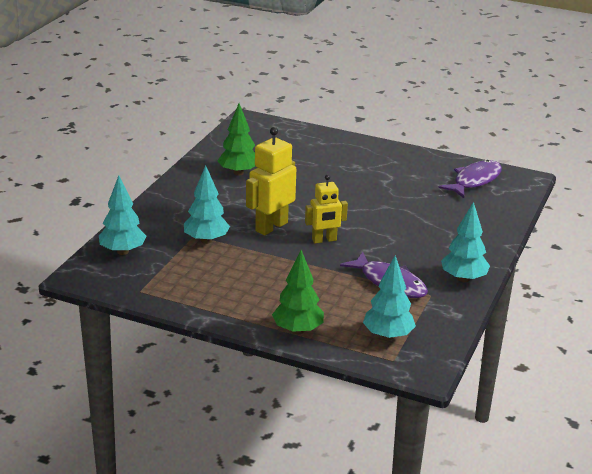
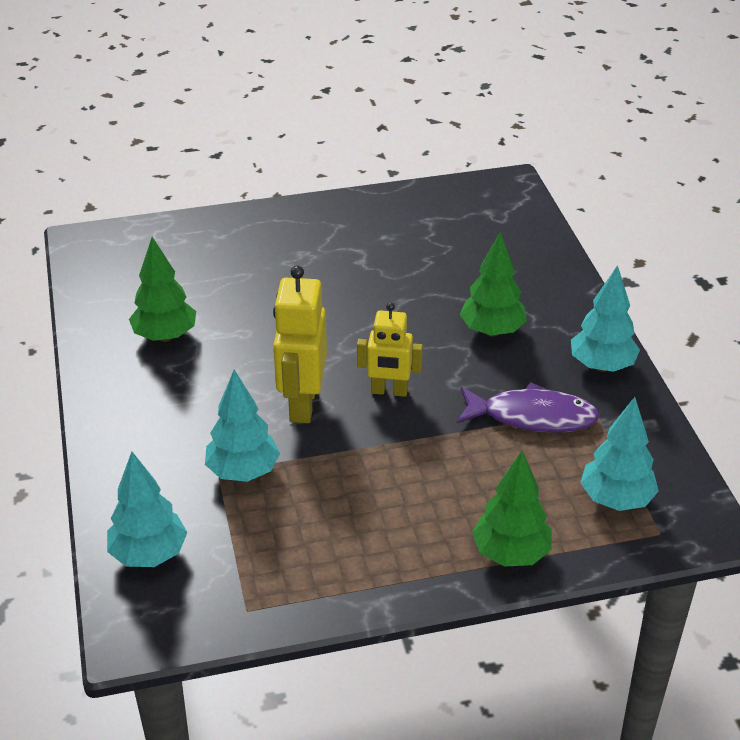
camera: 35 degrees left, 10 degrees up
yellow robot [305,175,348,243] -> yellow robot turned 60 degrees clockwise [357,302,423,397]
purple fish [438,160,502,198] -> none
none -> green tree [460,232,527,337]

